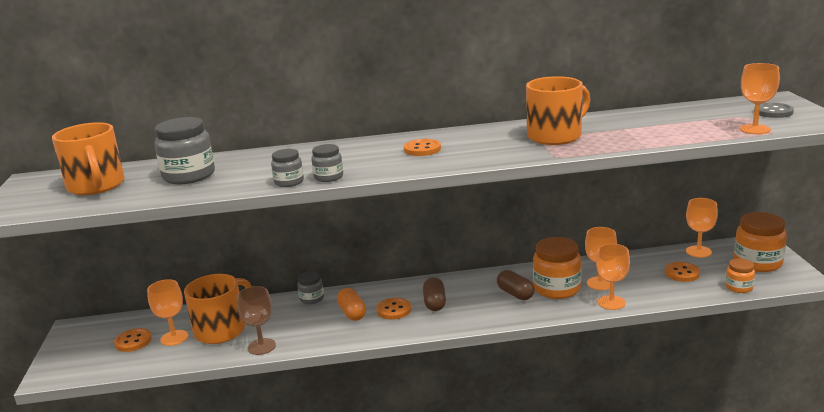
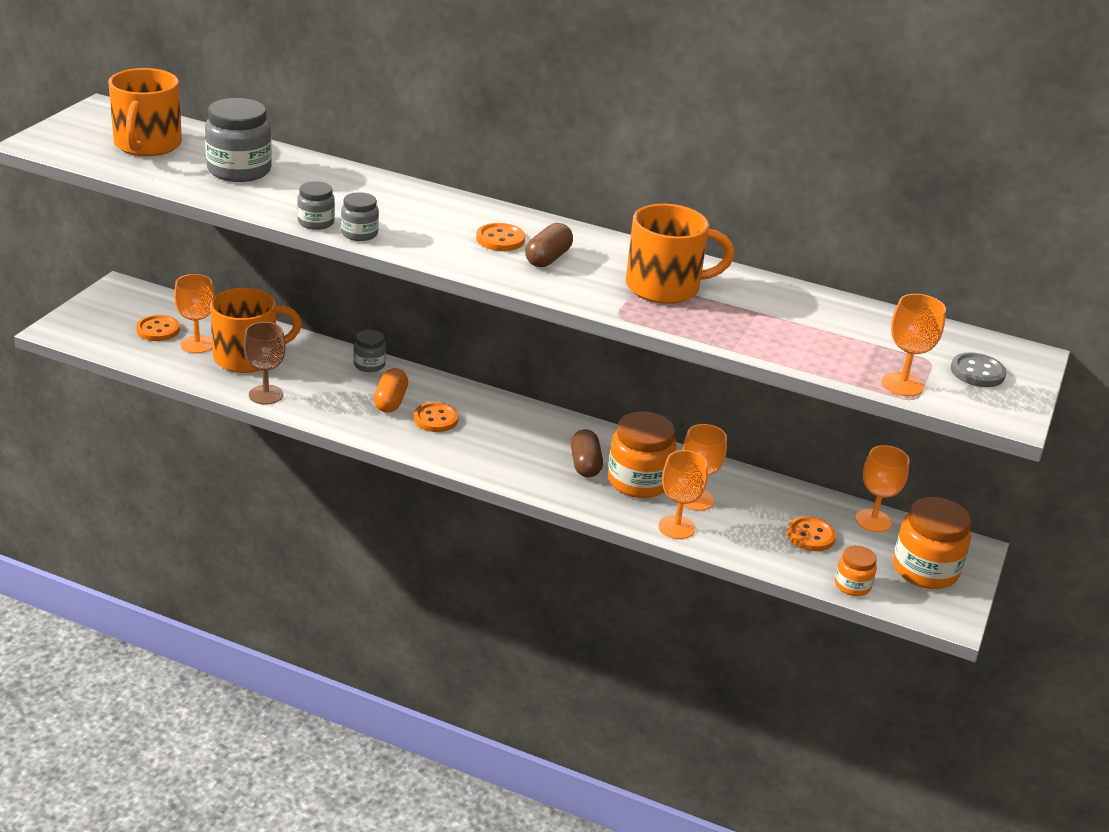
camera: 25 degrees right, 10 degrees up
brown capsule [423,277,446,311] -> brown capsule moved to [525,223,573,267]

